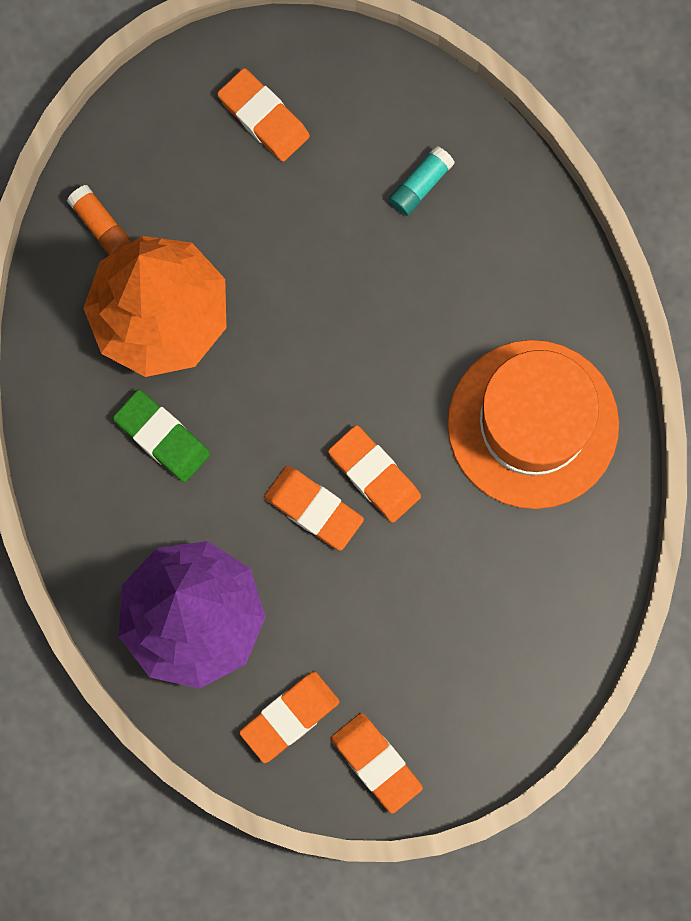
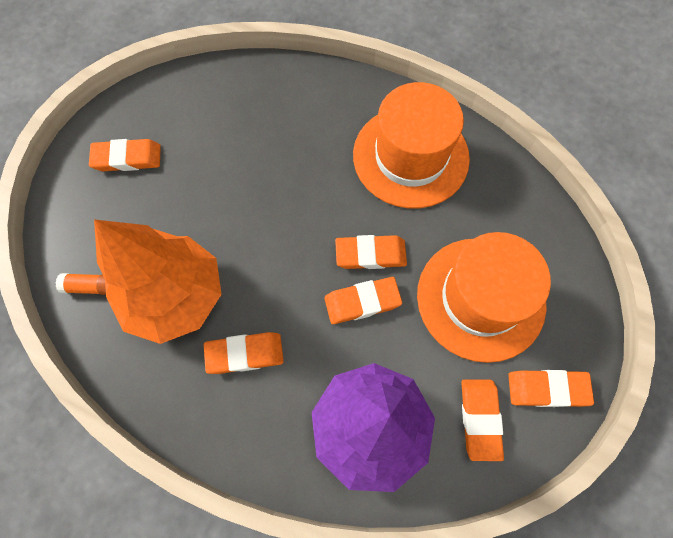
camera: 50 degrees left, 10 degrees down
green eraser [113,390,210,482] -> orange eraser [204,332,284,374]
turquoise glue stick [389,146,455,216] -> none
none -> orange hat [417,232,551,363]

